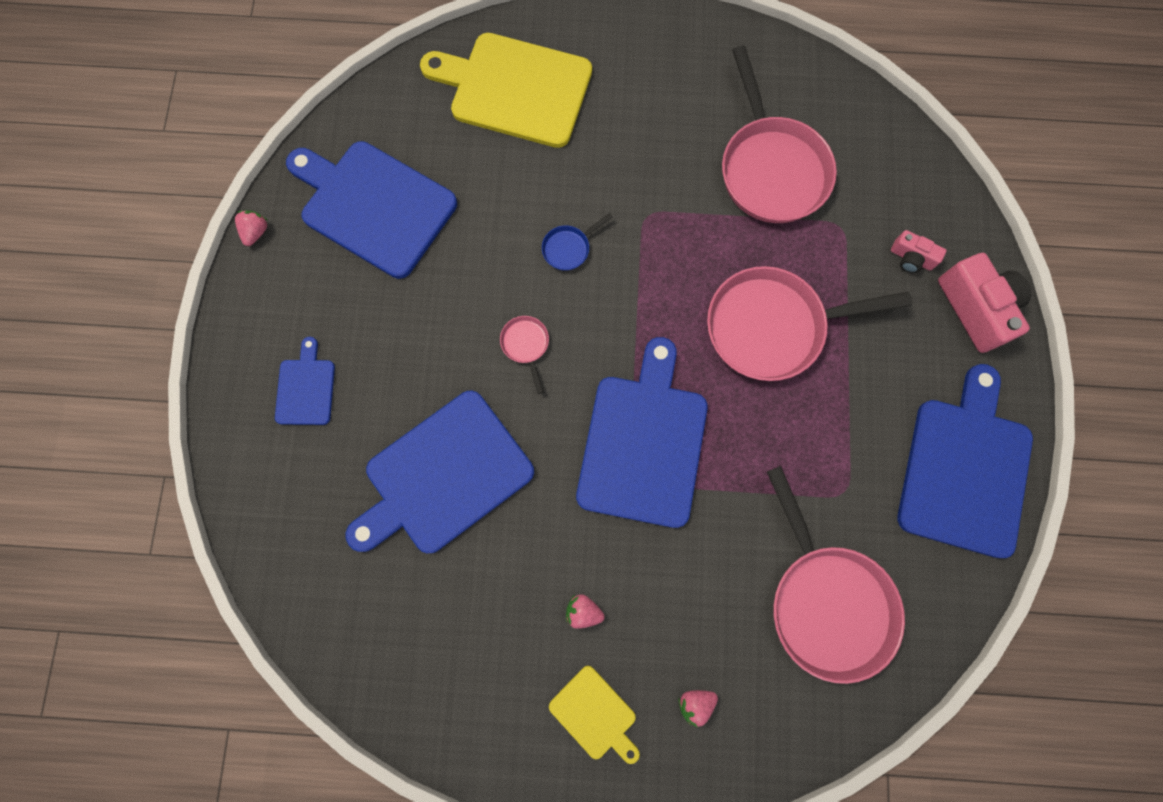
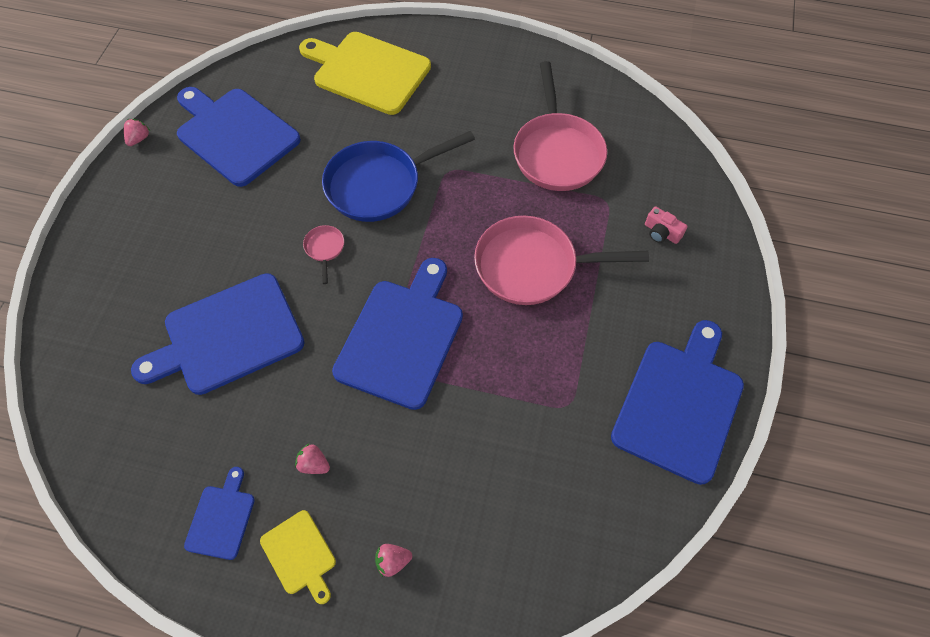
camera: 10 degrees right, 15 degrees down
blue cutting board [275,337,335,425] -> blue cutting board moved to [184,467,255,560]
blue pan [542,213,613,271] -> blue pan [322,131,475,222], size x2.41
pink pan [767,466,905,684] -> none
pink camera [938,253,1031,353] -> none

